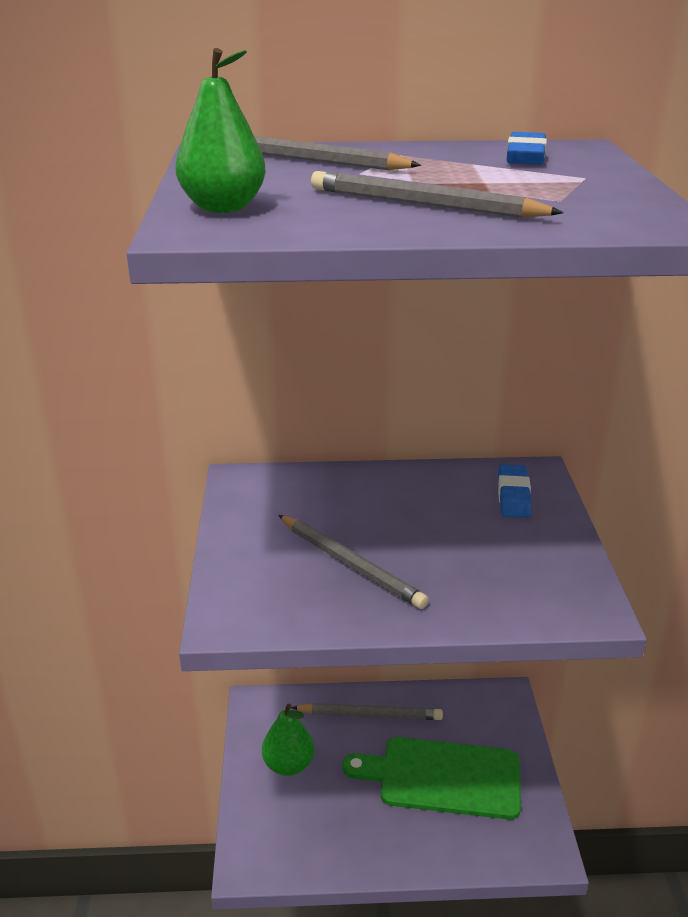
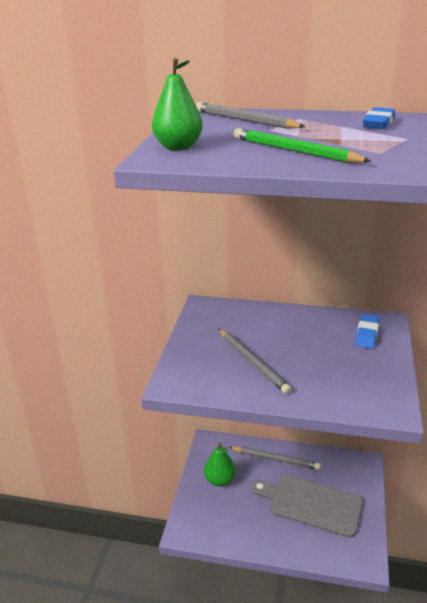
camera: 15 degrees right, 0 degrees up
grey pencil [311,171,564,218] -> green pencil [234,128,371,163]
green cutting board [342,737,521,820] -> grey cutting board [251,475,363,538]

